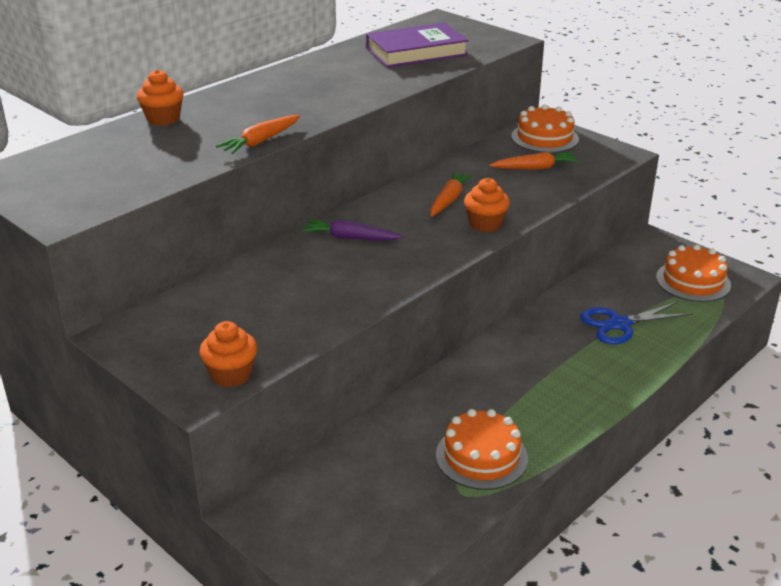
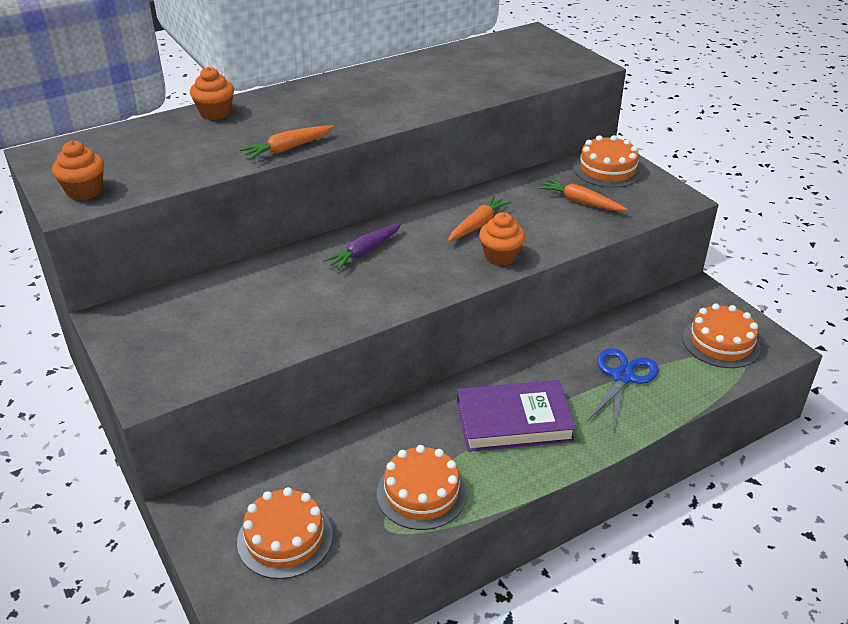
camera: 15 degrees right, 5 degrees up
orange cupcake [199,321,257,387] -> orange cupcake moved to [52,140,104,200]
purple carrot [301,220,404,240] -> purple carrot turned 75 degrees counterclockwise [323,223,401,270]
purple book [366,23,469,68] -> purple book moved to [457,380,576,452]
orange carrot [489,152,579,170] -> orange carrot turned 150 degrees counterclockwise [539,179,628,211]
blue scissors [580,302,693,344] -> blue scissors turned 120 degrees clockwise [587,348,659,429]
none -> orange cake [237,487,333,579]

